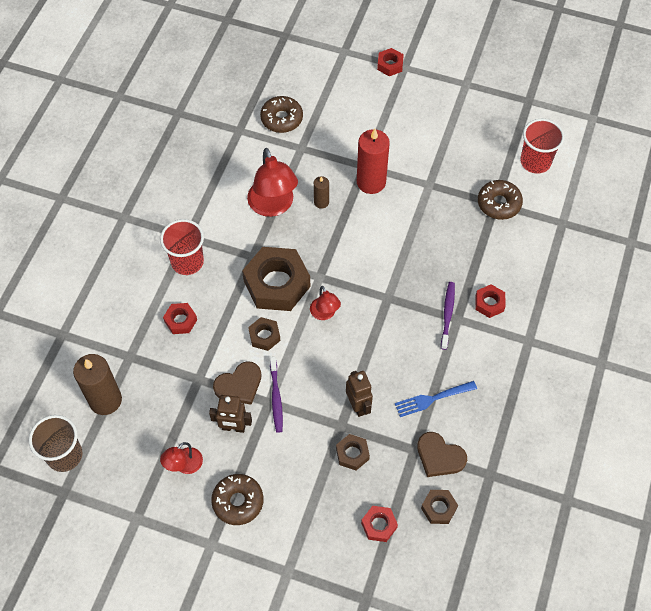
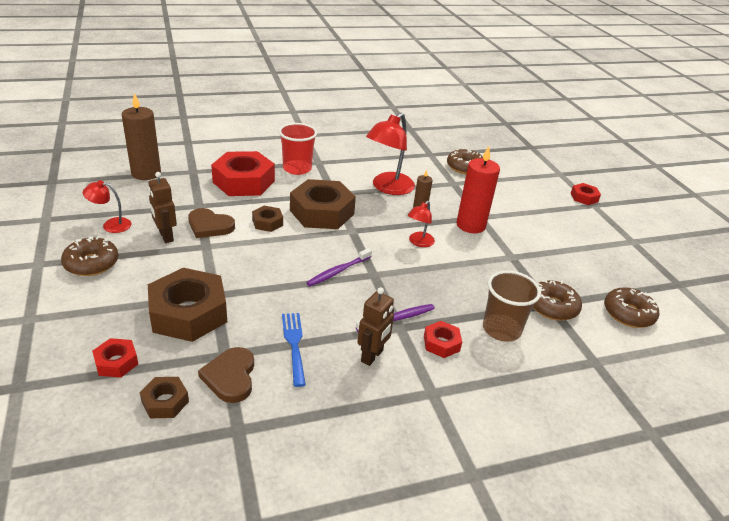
camera: 50 degrees right, 25 degrees down
brown cup [29,415,82,472] -> brown cup moved to [483,271,541,342]
red nut [163,303,197,334] -> red nut [211,151,275,196], size x2.08
purple toothbrush [270,357,283,433] -> purple toothbrush moved to [306,248,372,286]
red lamp [310,286,341,320] -> red lamp moved to [408,201,435,247]
brown nut [336,434,370,470] -> brown nut [148,268,227,342], size x2.08
brown robot [346,371,373,417] -> brown robot moved to [357,287,394,366]
blue fork [395,381,477,417] -> blue fork turned 45 degrees clockwise [282,313,306,387]
red cup [520,119,565,174] -> brown donut [604,287,659,328]

